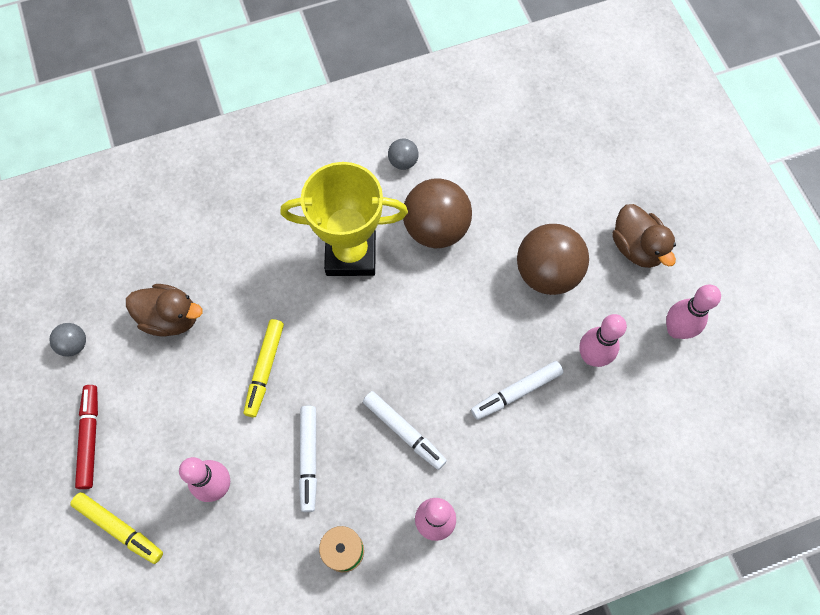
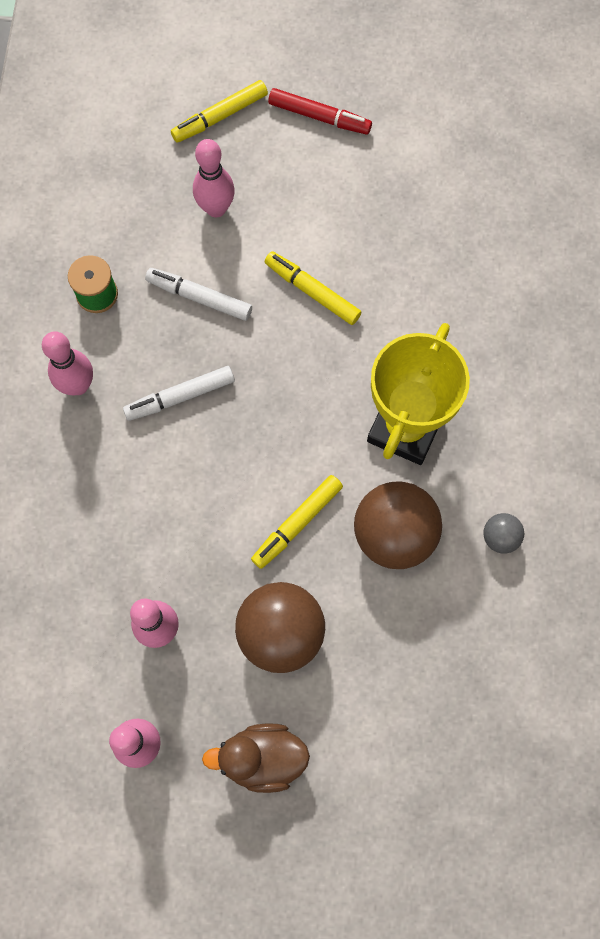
camera: 115 degrees right, 5 degrees up
grey ball [50,323,86,357] -> none
brown duck [126,284,203,337] -> none
white marker [471,361,563,420] -> none
none -> yellow marker [251,475,343,569]

